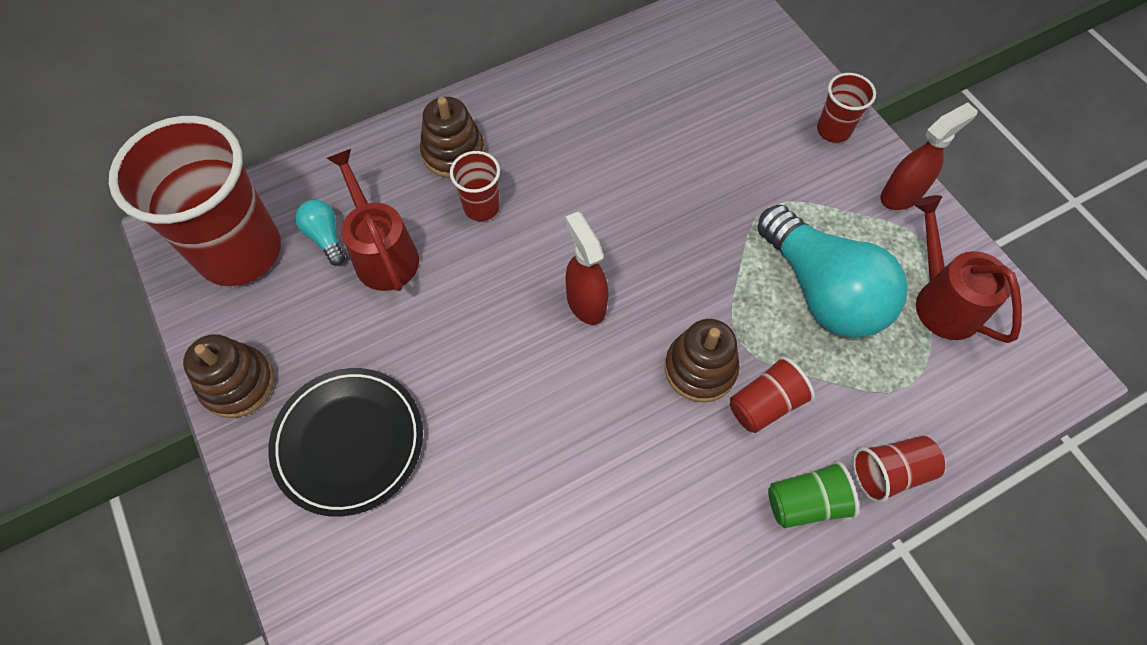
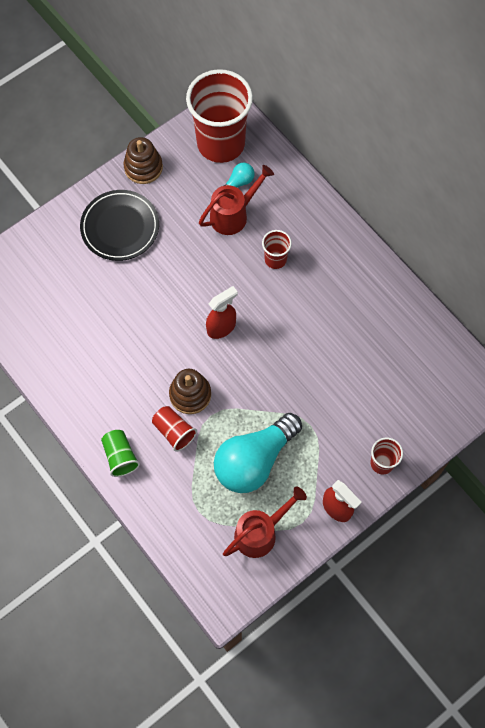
camera: 80 degrees right, 5 degrees up
brown stacking toy [420,97,485,178] -> none
red cup [852,436,945,503] -> none

